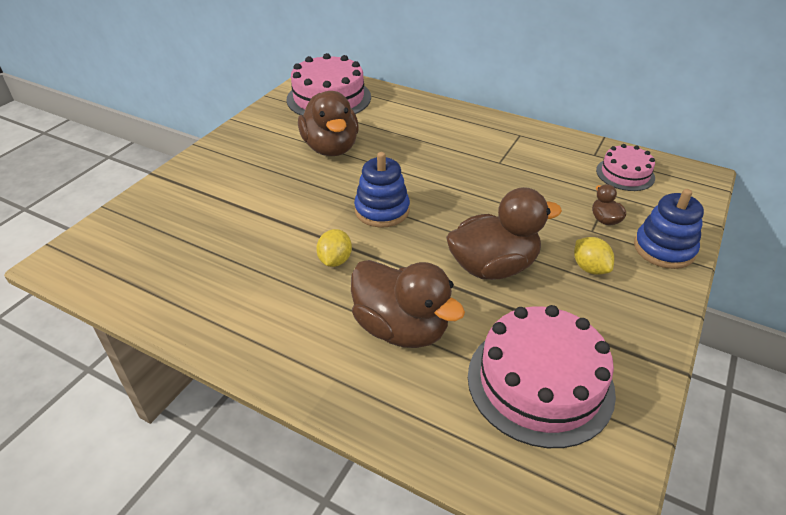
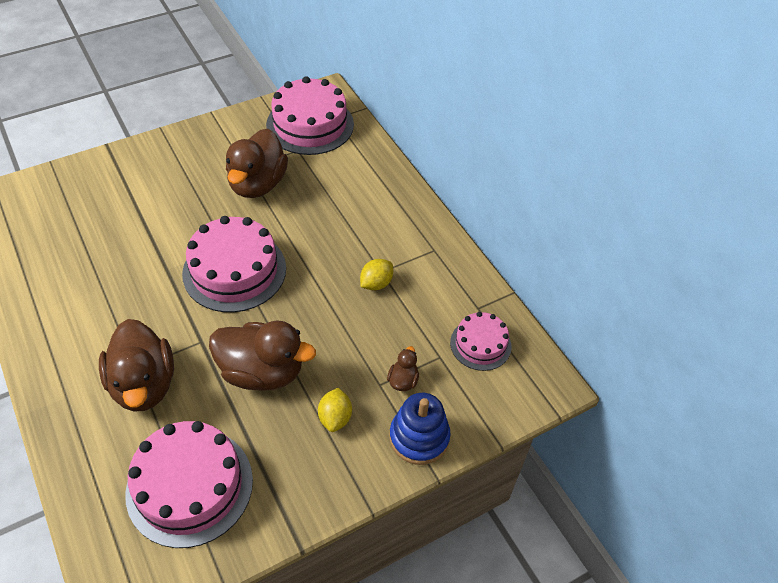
camera: 30 degrees right, 10 degrees up
yellow lemon [316,229,352,267] -> yellow lemon moved to [360,259,393,290]
blue stacking toy [354,152,410,228] -> pink cake [182,216,286,312]

